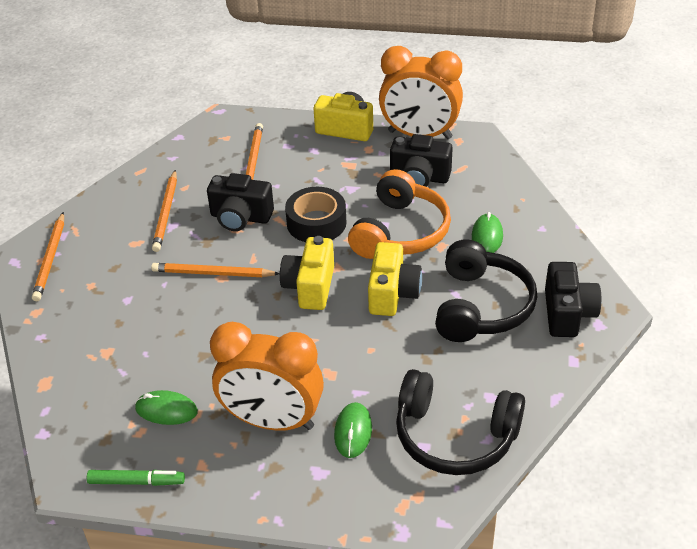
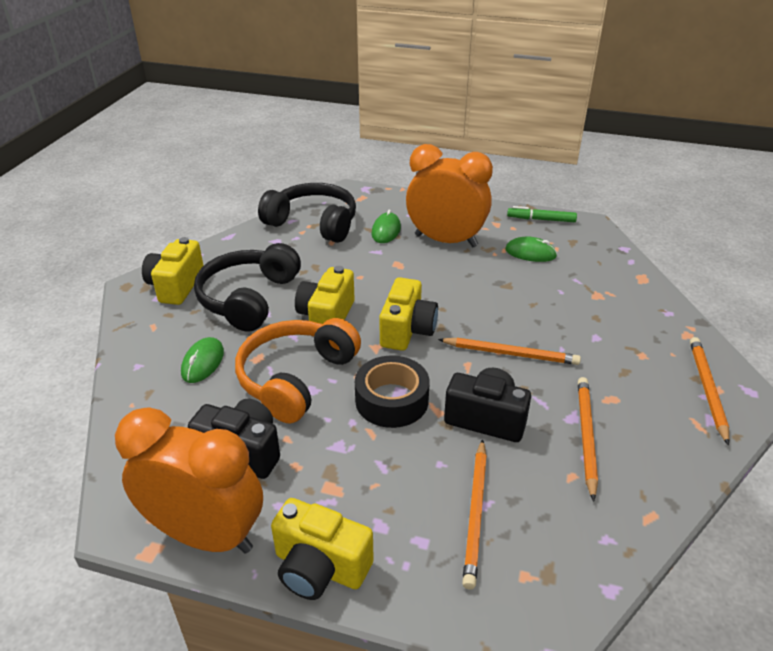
camera: 175 degrees left, 5 degrees down
black camera [545,262,601,337] -> yellow camera [142,237,204,305]

